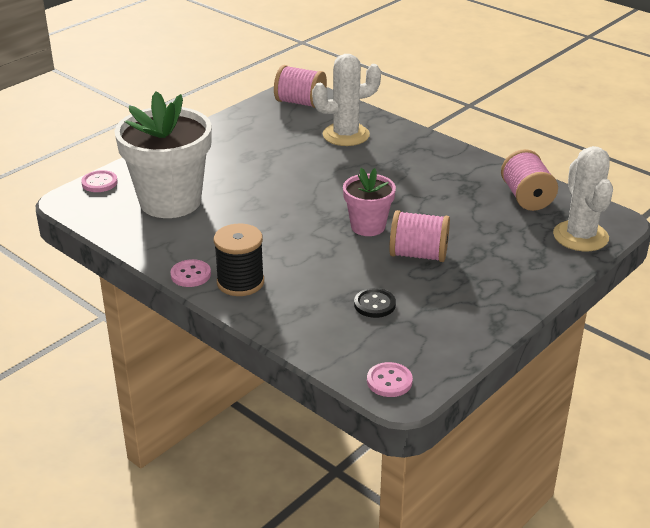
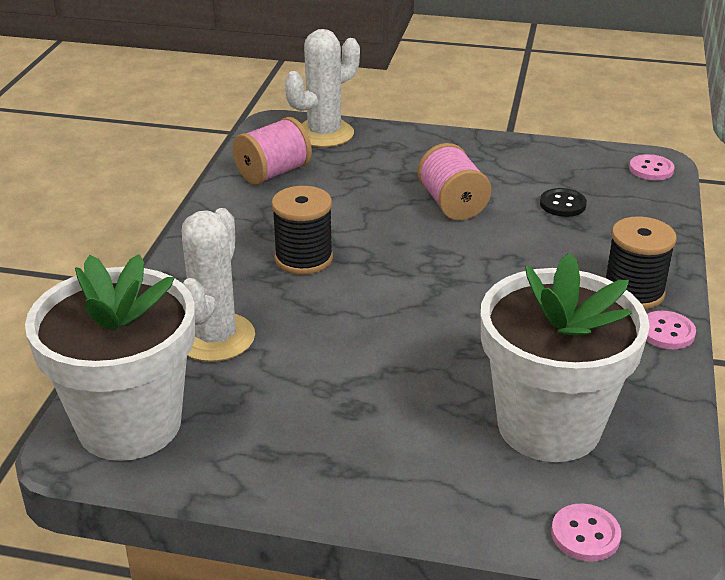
camera: 120 degrees left, 0 degrees up
pink spool [274,65,327,108] -> white flower pot [25,254,195,461]
white cactus [312,54,381,146] -> white cactus turned 60 degrees clockwise [182,208,255,362]
pink flower pot [343,168,396,236] -> none
none -> black spool [271,186,333,275]

